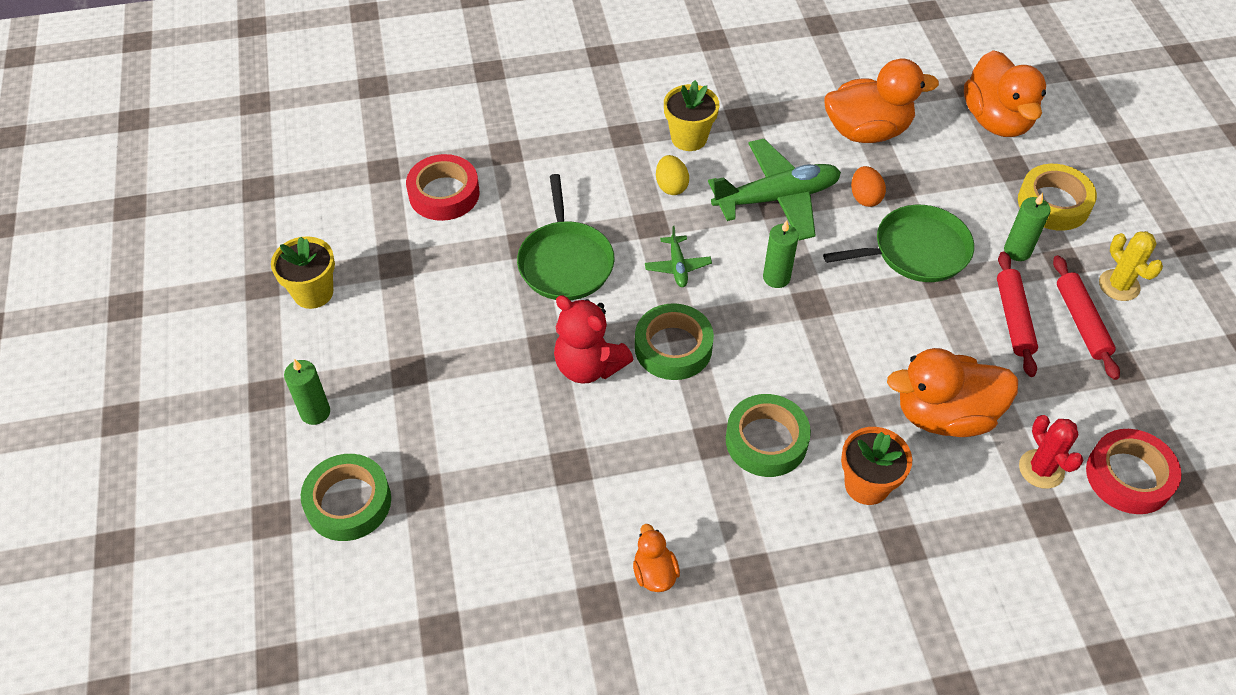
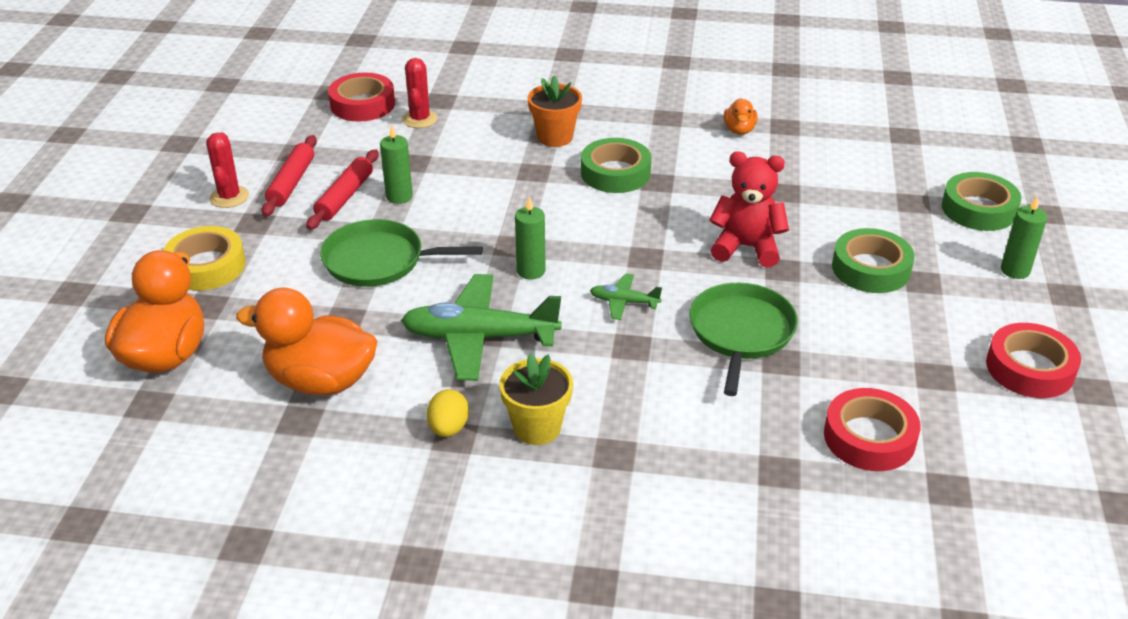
camera: 160 degrees left, 15 degrees down
yellow flower pot [271,236,335,309] -> red tape [986,323,1081,398]
red teddy bear [554,295,633,384] -> red teddy bear turned 45 degrees counterclockwise [709,151,789,267]
green tape [635,303,714,380] -> green tape moved to [832,228,915,293]
green plane [645,226,712,287] -> green plane turned 90 degrees counterclockwise [590,273,662,320]
yellow egg [656,155,689,195] -> yellow egg moved to [427,389,469,437]
orange egg [851,166,886,207] -> none
orange duck [887,348,1018,437] -> none
green candle [1004,193,1051,261] -> green candle moved to [380,125,413,204]
yellow cactus [1099,231,1163,301] -> red cactus [206,132,249,208]

